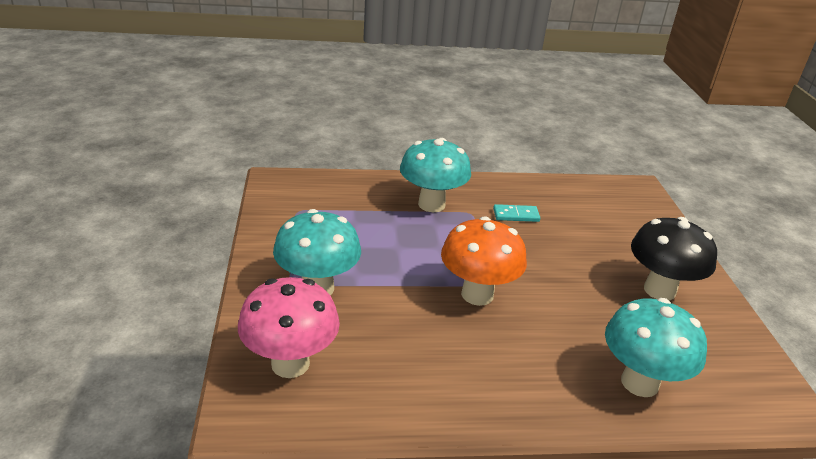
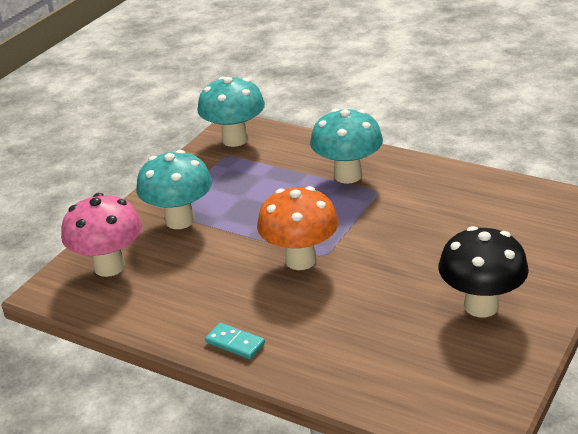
camera: 40 degrees right, 0 degrees up
turquoise domino [493,204,540,222] -> turquoise domino moved to [205,323,265,359]
turquoise mushroom [605,298,707,397] -> turquoise mushroom moved to [197,76,265,147]

